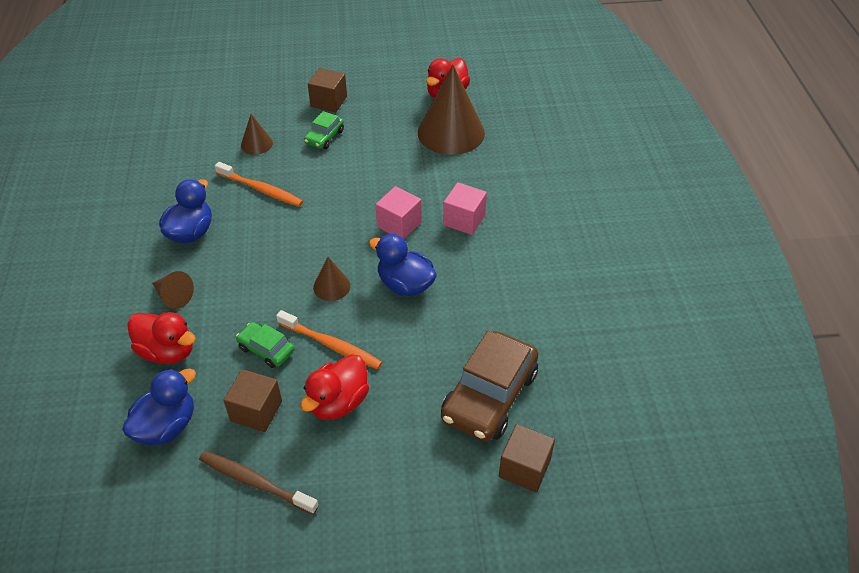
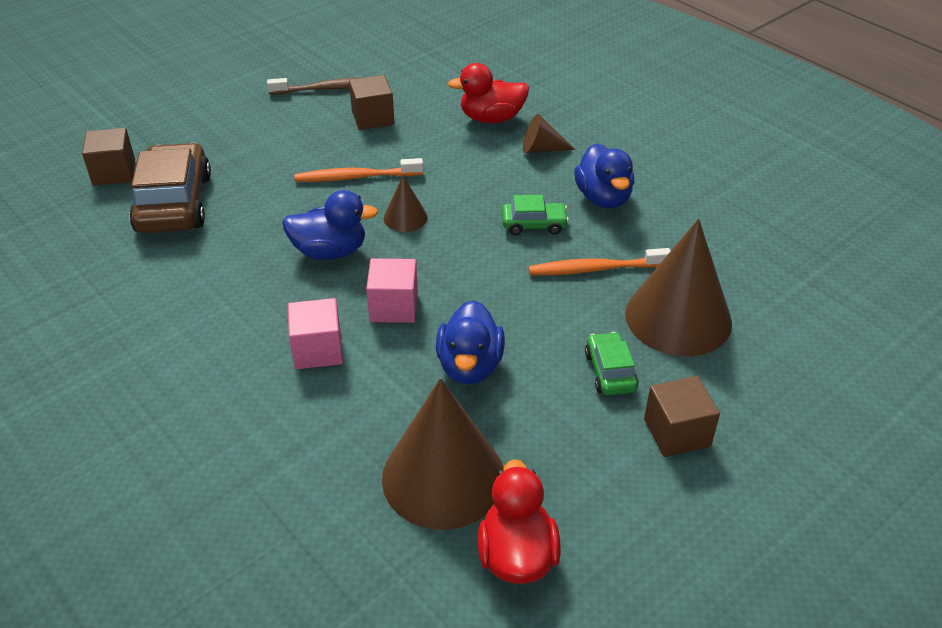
camera: 145 degrees right, 5 degrees down
blue duck [122,369,196,445] -> blue duck moved to [436,300,505,384]
green car [236,322,295,368] -> green car moved to [502,195,569,235]
brown cone [241,114,273,155] -> brown cone [625,219,732,356], size x2.14
red duck [300,354,369,420] -> none

